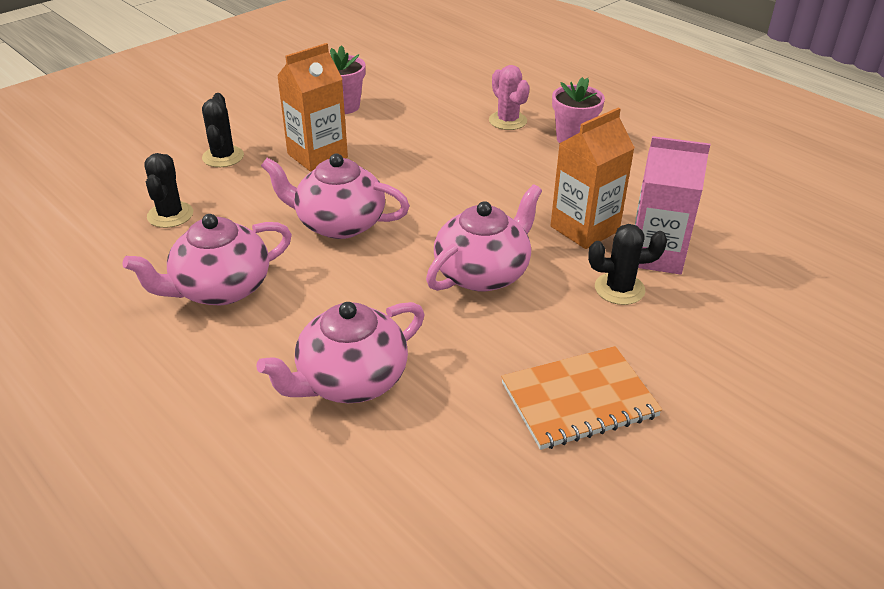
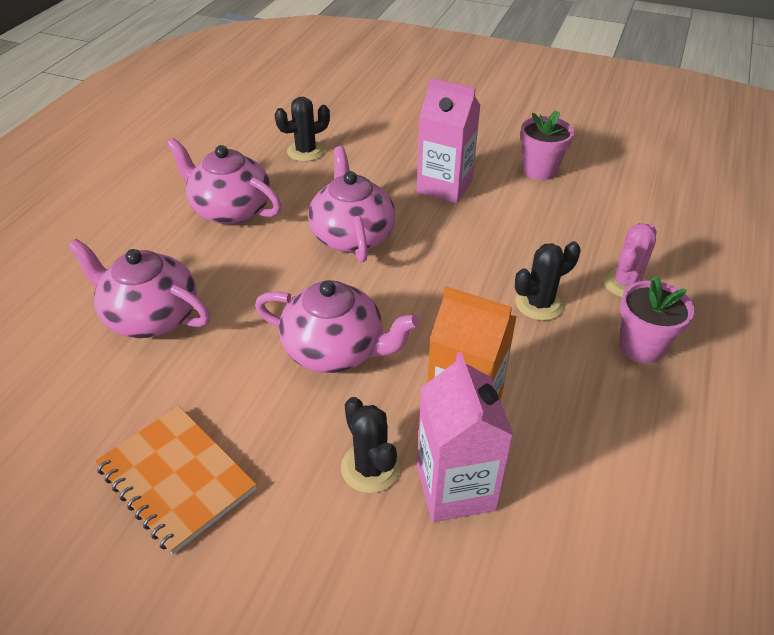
camera: 65 degrees right, 5 degrees up
black cactus [202,93,244,167] -> black cactus moved to [515,241,581,321]
orange carton [277,43,348,172] -> pink carton [417,78,481,204]

